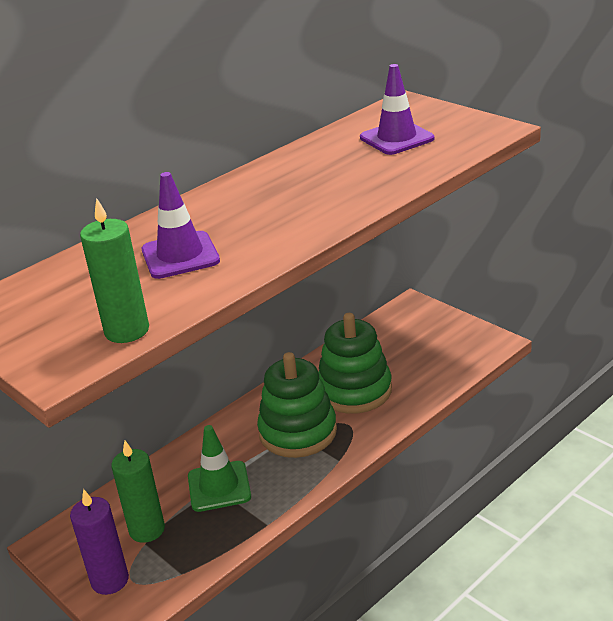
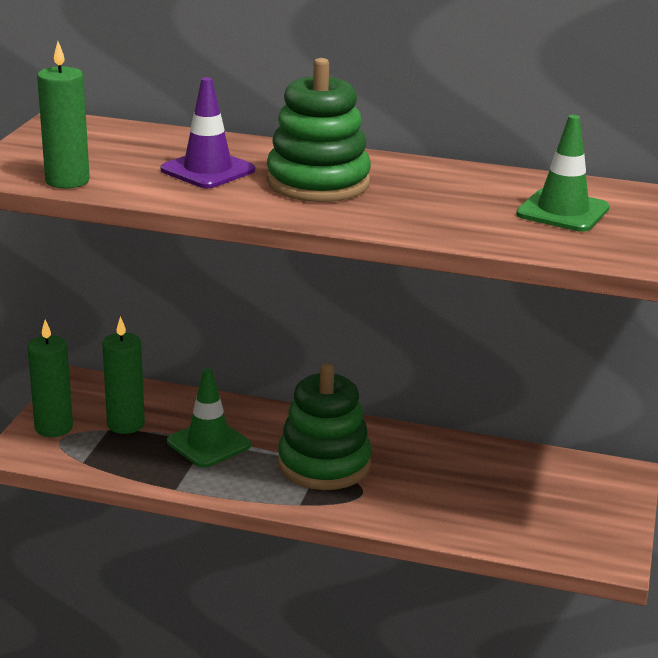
camera: 55 degrees right, 5 degrees down
purple candle [70,489,129,595] -> green candle [27,319,73,437]
green stacking toy [318,313,392,414] -> green stacking toy moved to [267,58,371,202]
purple traffic cone [360,64,435,155] -> green traffic cone [516,115,610,232]

